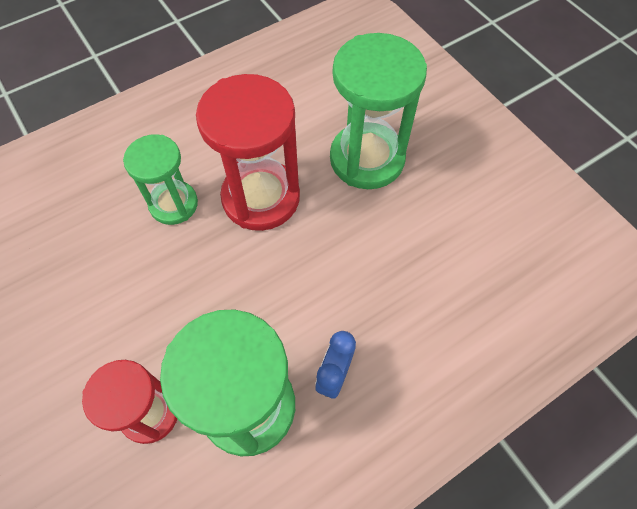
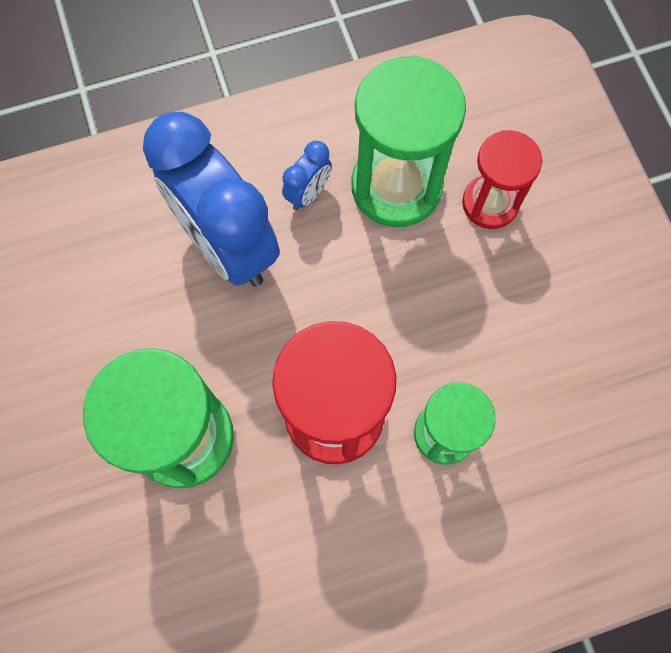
camera: 165 degrees left, 10 degrees up
none -> blue clock [143,112,280,287]

